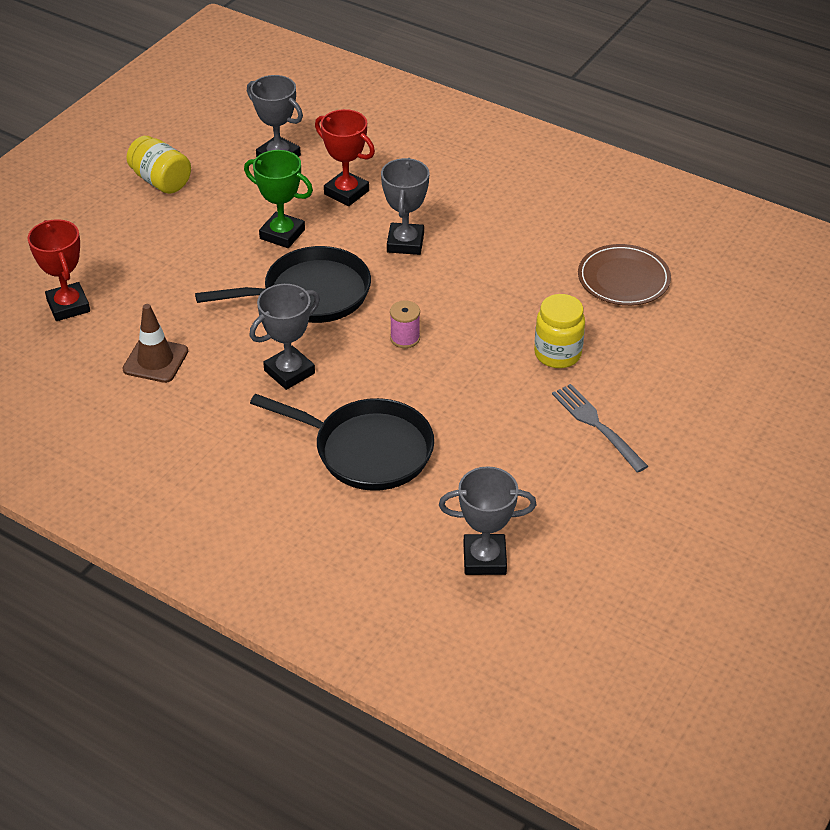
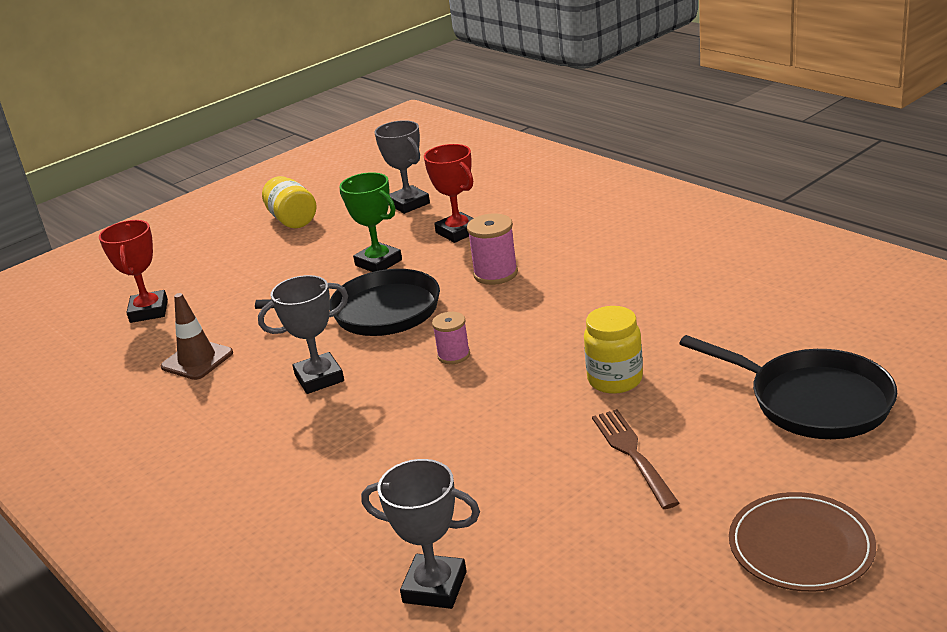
camera: 20 degrees right, 15 degrees down
black pan [250,394,434,491] -> black pan moved to [679,335,897,439]
grey trophy [381,158,429,255] -> pink spool [467,213,518,285]
grey fork [552,384,648,473] -> brown fork [592,409,679,509]
brown plate [578,244,671,306] -> brown plate moved to [729,492,876,592]

